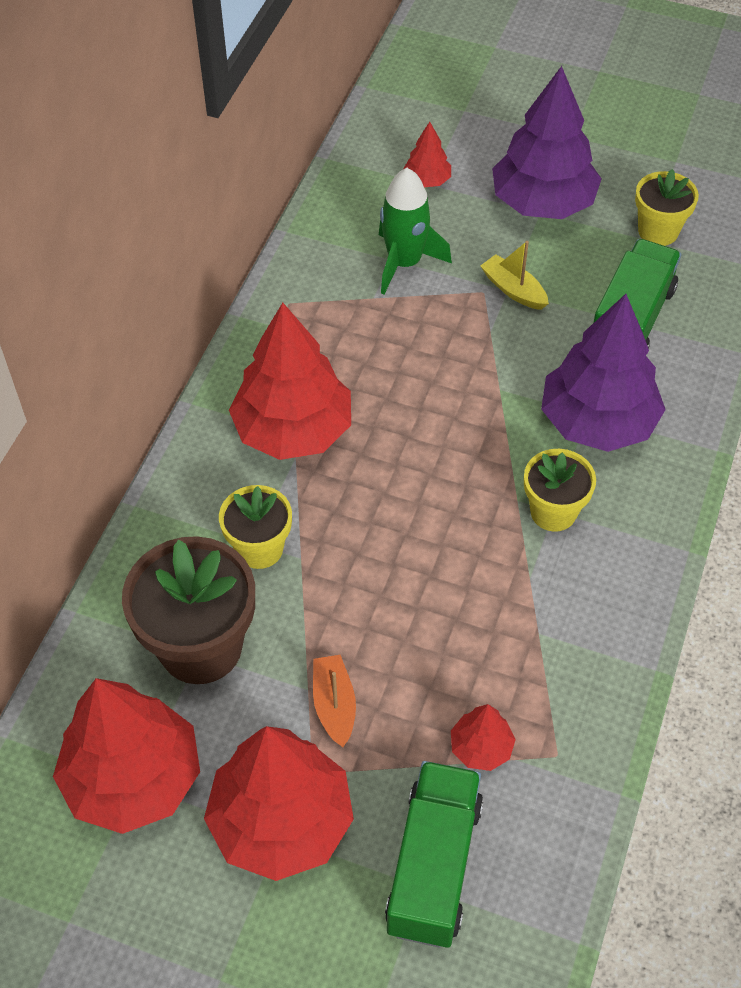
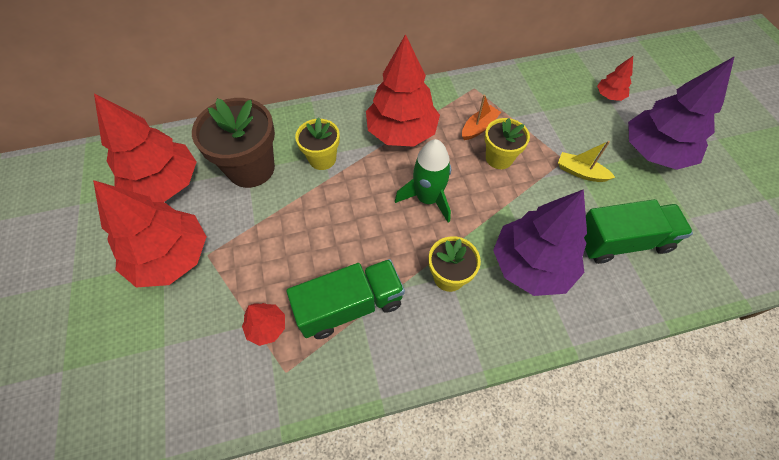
camera: 55 degrees right, 5 degrees up
orange boat [313,655,356,747] -> orange boat moved to [462,94,501,140]
green rocket [379,168,452,294] -> green rocket moved to [395,139,451,223]
green truck [385,761,483,948] -> green truck moved to [287,259,405,339]
yellow boat [481,241,549,310] -> yellow boat turned 75 degrees counterclockwise [558,141,616,182]
yellow flower pot [635,169,699,246] -> yellow flower pot moved to [485,118,530,169]

